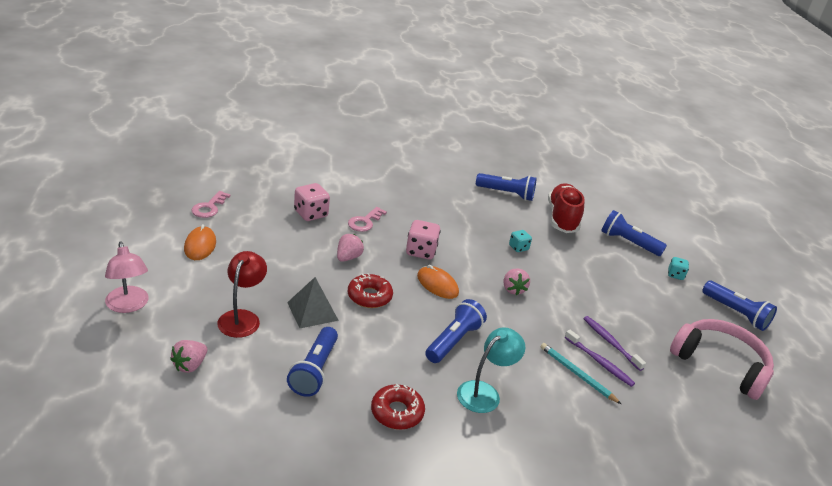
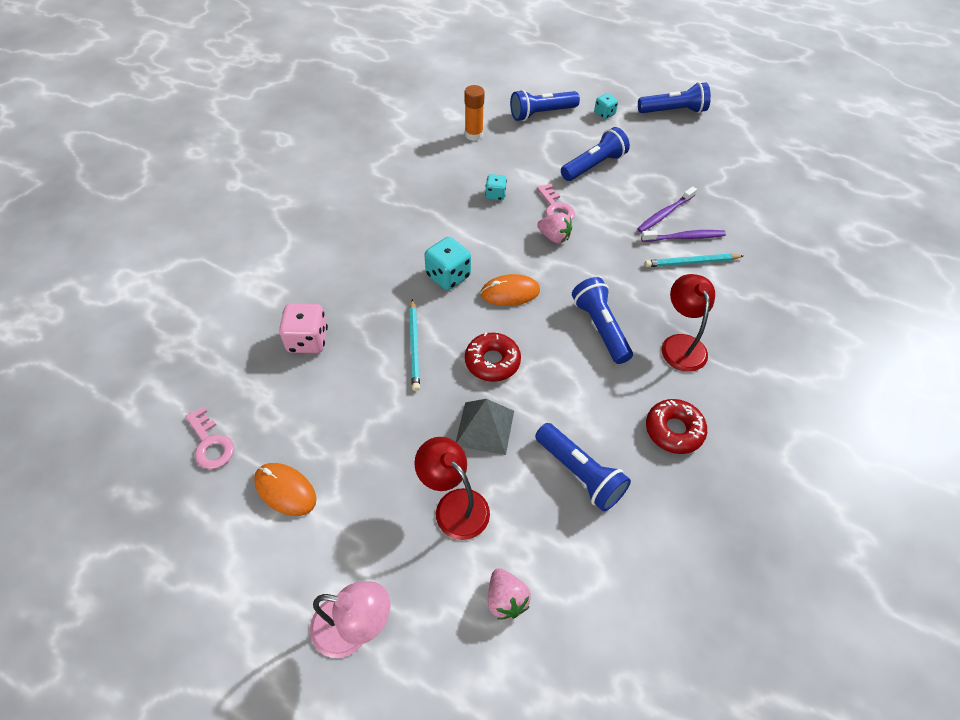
camera: 50 degrees left, 20 degrees up
pink strawberry [337,234,364,262] -> turquoise pencil [409,299,420,391]
pink key [348,207,387,232] -> pink key moved to [537,183,575,221]
pink dice [406,220,441,260] -> turquoise dice [424,237,471,290]
turquoise lamp [457,327,525,413] -> red lamp [661,274,715,372]
blue flashlight [476,173,537,201] -> blue flashlight moved to [561,127,630,181]
red shoe [548,184,585,233] -> orange glue stick [465,85,485,141]
purple toothbrush [583,316,646,371] -> purple toothbrush turned 45 degrees counterclockwise [637,187,697,233]
pink headphones [670,319,774,400] -> none

